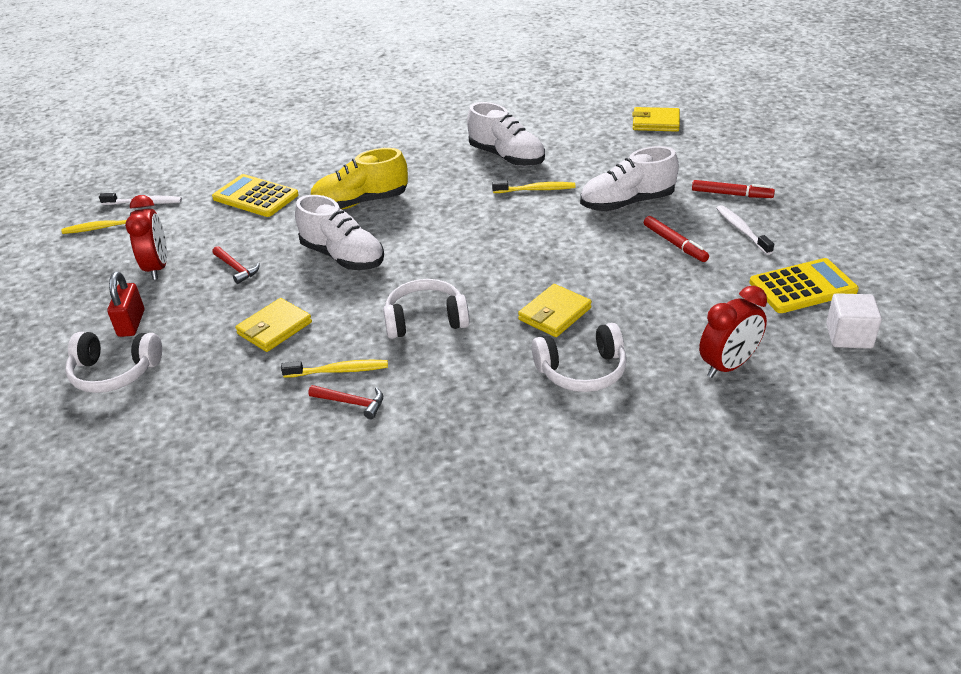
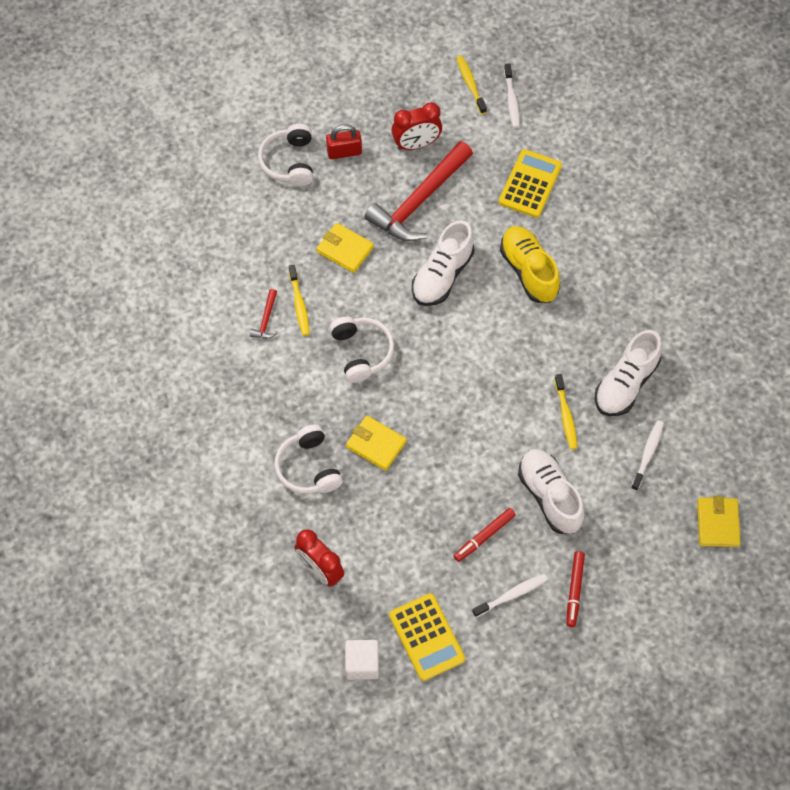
camera: 80 degrees right, 25 degrees up
red hammer [212,246,260,284] -> red hammer [365,141,473,241], size x2.42
none -> white toothbrush [631,420,664,491]

